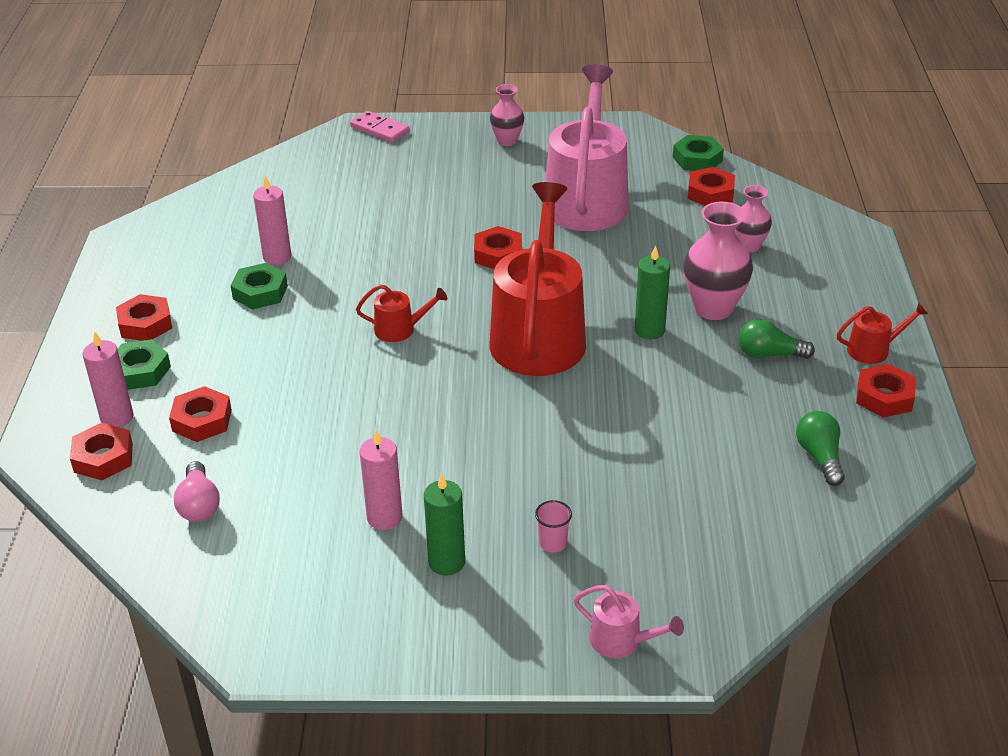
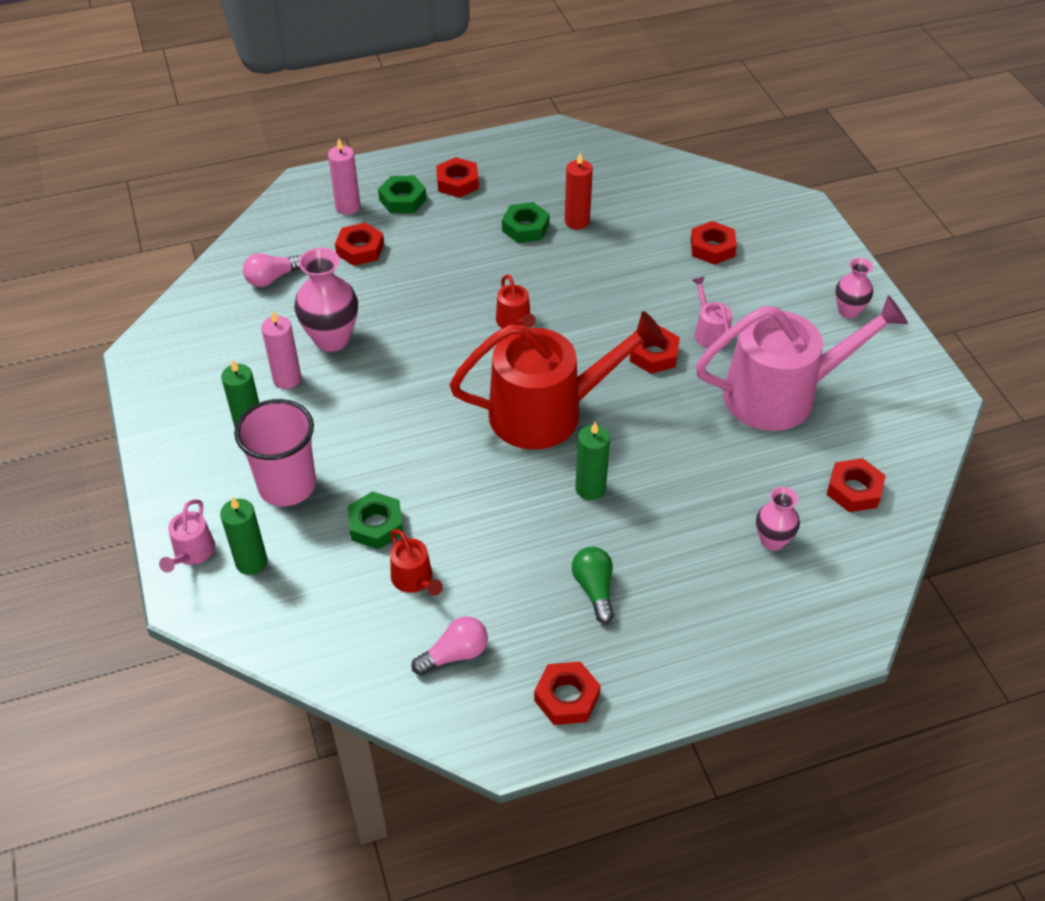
camera: 70 degrees right, 10 degrees up
red nut [70,423,133,480] -> red nut moved to [691,221,737,265]
pink candle [253,175,291,265] -> red candle [565,153,593,229]
pink domino [350,111,409,143] -> none
pink cup [535,500,572,553] -> pink cup [234,399,316,506], size x2.46
green nut [673,135,724,171] -> green nut moved to [348,491,403,549]
pink vase [683,201,753,320] -> pink vase moved to [294,248,358,352]
green light bulb [796,411,845,486] -> pink light bulb [411,616,488,675]
red watering can [837,302,928,364] -> red watering can moved to [390,529,443,596]
none -> green candle [220,497,267,575]
none -> pink watering can [692,277,732,348]

